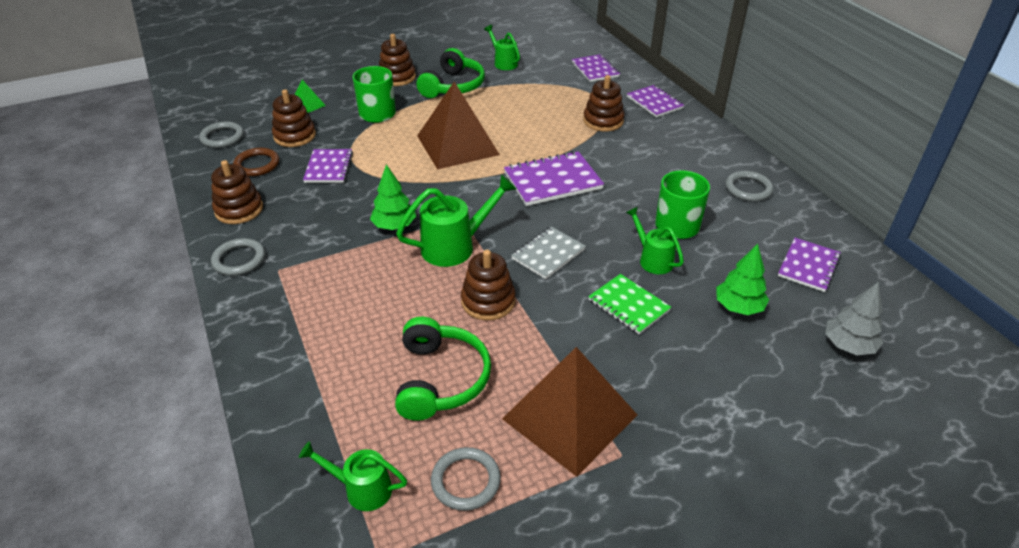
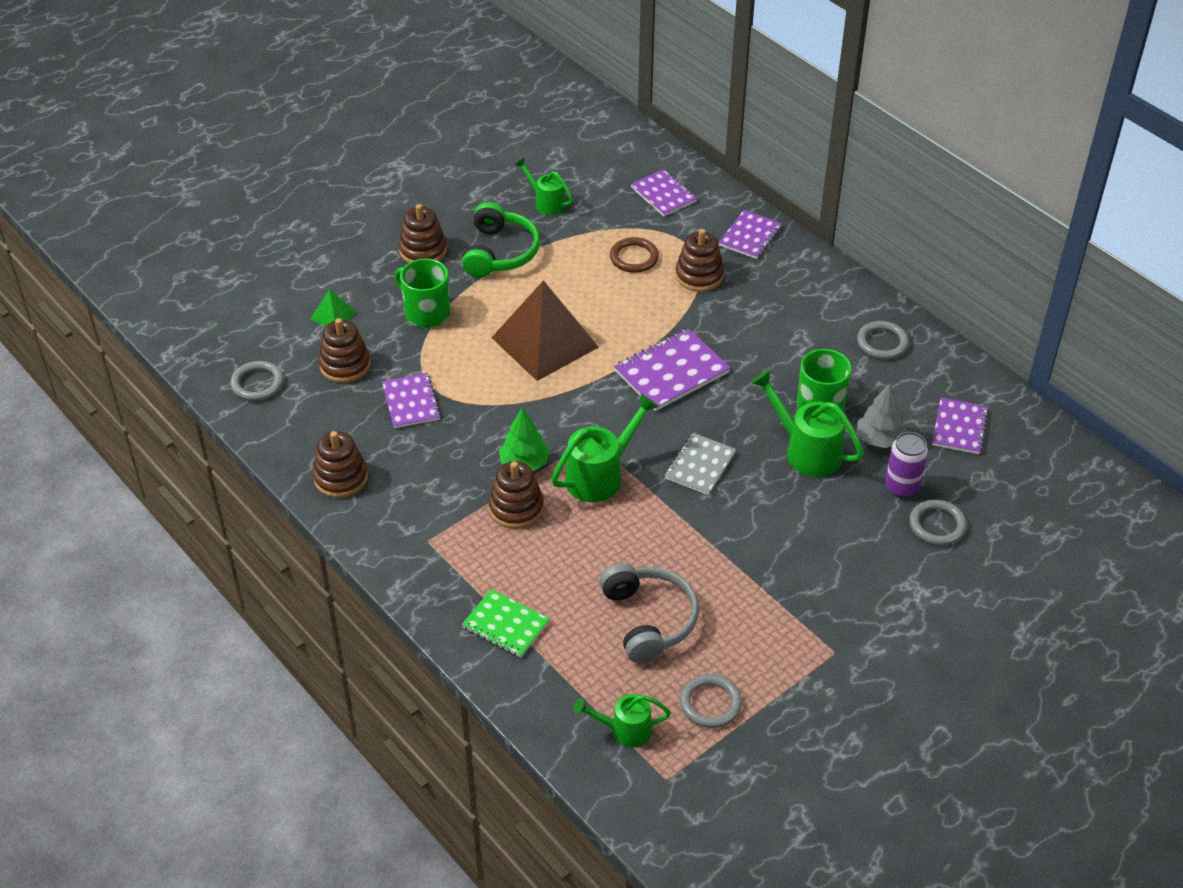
camera: 15 degrees left, 5 degrees up
grey ring [211,238,265,276] -> grey ring moved to [909,500,967,545]
brown ring [233,148,279,176] -> brown ring moved to [610,237,659,273]
green headphones [395,316,491,421] -> grey headphones [600,563,699,663]
brown stacking toy [461,250,515,320] -> brown stacking toy moved to [489,461,544,529]
brown pyramid [502,347,637,477] -> none
green notebook [588,274,671,334] -> green notebook moved to [462,589,550,658]
green watering can [626,207,684,274] -> green watering can [751,370,864,477], size x1.59
purple notebook [627,85,684,117] -> purple notebook turned 75 degrees clockwise [718,210,782,259]
green tree [716,244,769,315] -> purple can [885,432,928,498]
grey tree [825,282,883,355] -> grey tree moved to [857,383,907,448]

